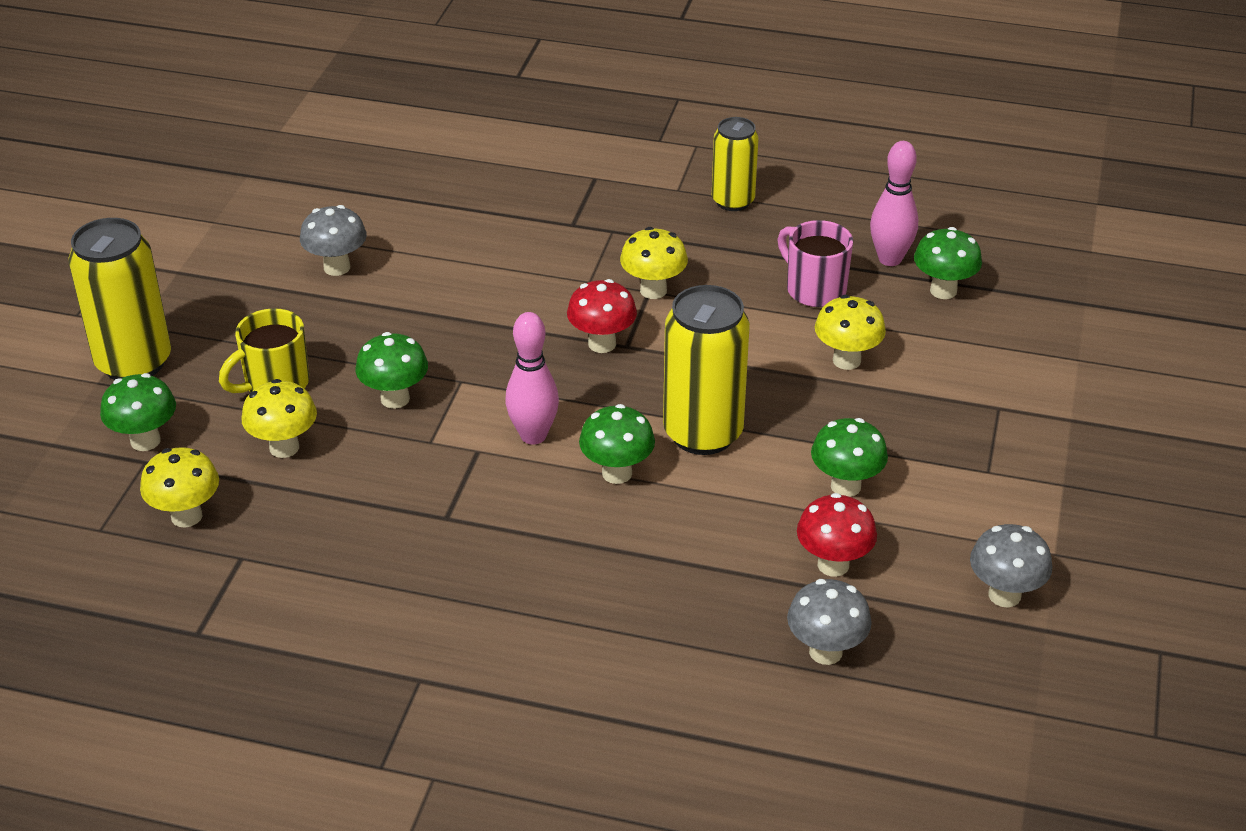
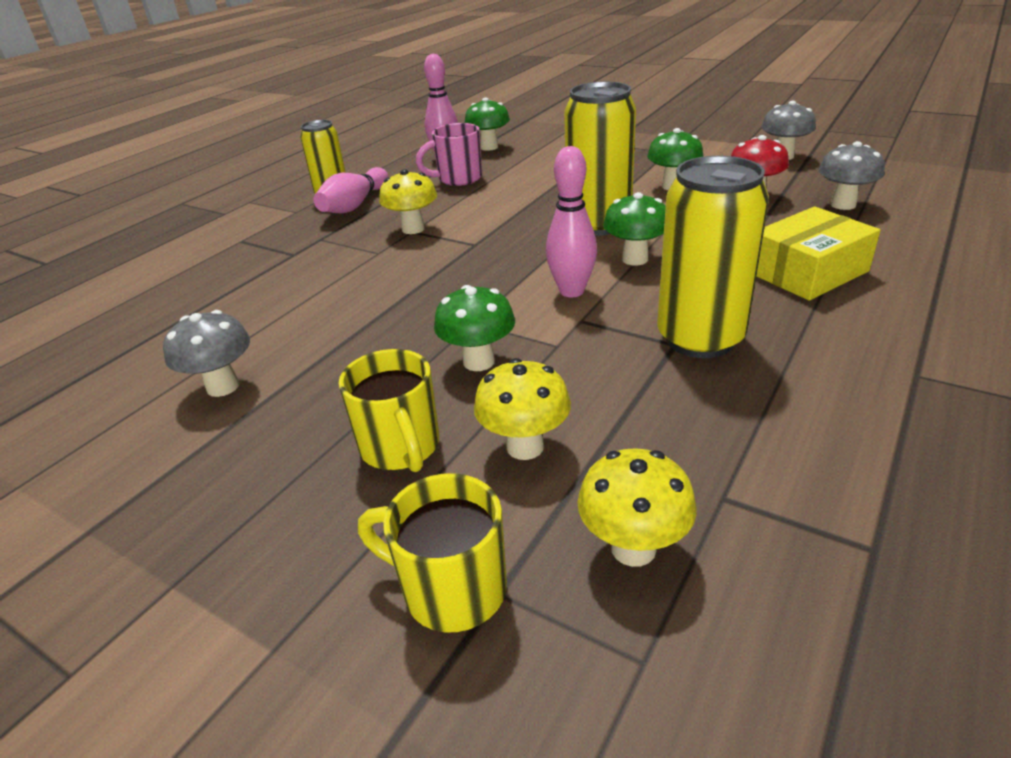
camera: 70 degrees left, 5 degrees down
yellow can [69,218,171,380] -> yellow can moved to [657,156,769,358]
green mushroom [100,373,176,451] -> yellow mug [358,473,507,632]
red mushroom [567,279,637,353] -> none
yellow mushroom [815,295,886,370] -> none
none -> pink bowling pin [313,167,389,213]
none -> yellow box [756,206,881,301]

